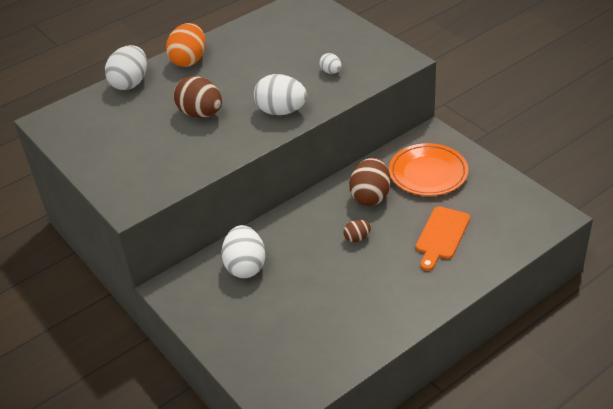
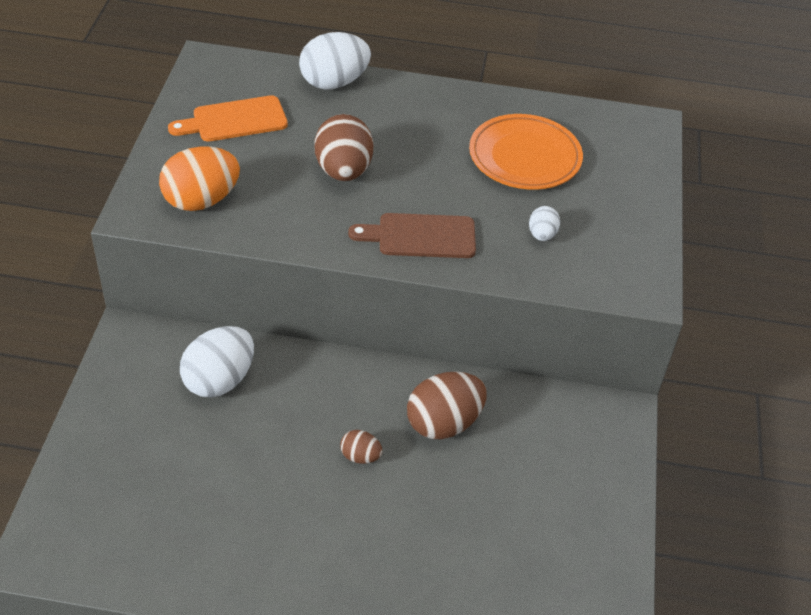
camera: 40 degrees right, 5 degrees up
orange egg [166,23,206,67] -> orange egg moved to [159,146,240,211]
white egg [254,74,307,115] -> brown cutting board [348,213,476,258]
orange plate [389,143,468,196] -> orange plate moved to [469,114,583,190]
orange cutting board [416,206,470,271] -> orange cutting board moved to [168,95,288,142]

